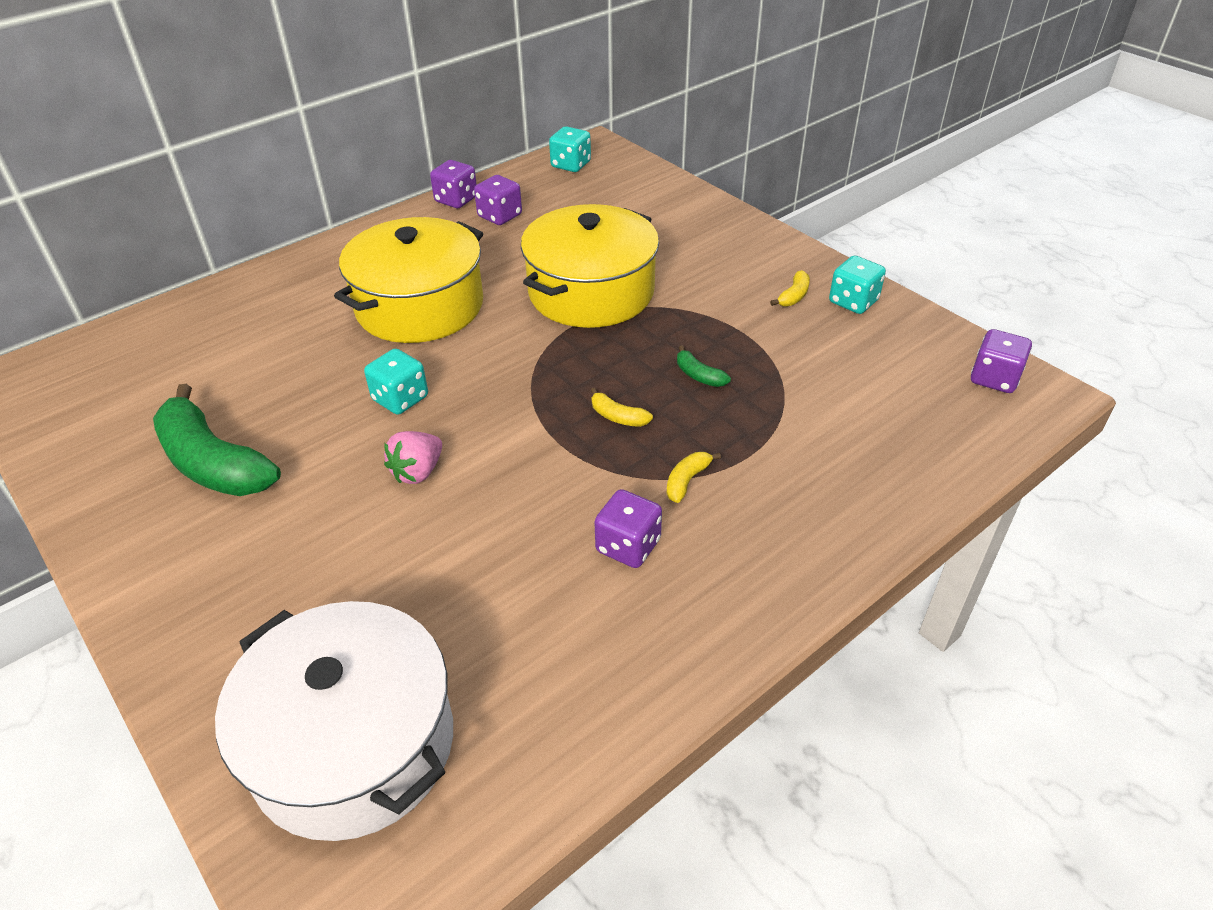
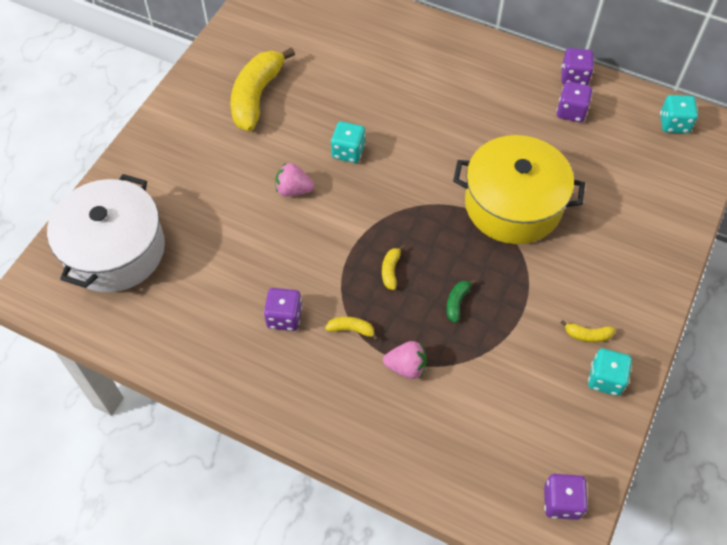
camera: 65 degrees right, 15 degrees up
green banana [153,384,281,496] -> yellow banana [230,47,295,131]
yellow pot [334,217,483,343] -> none
none -> pink strawberry [383,341,427,379]

